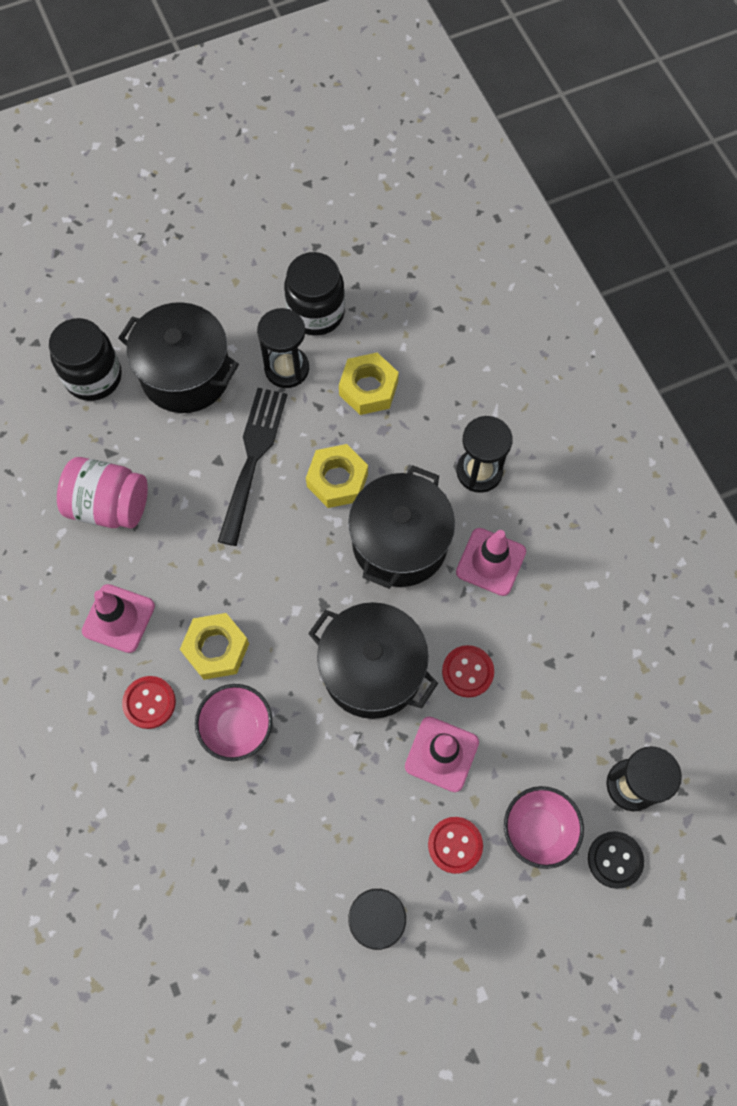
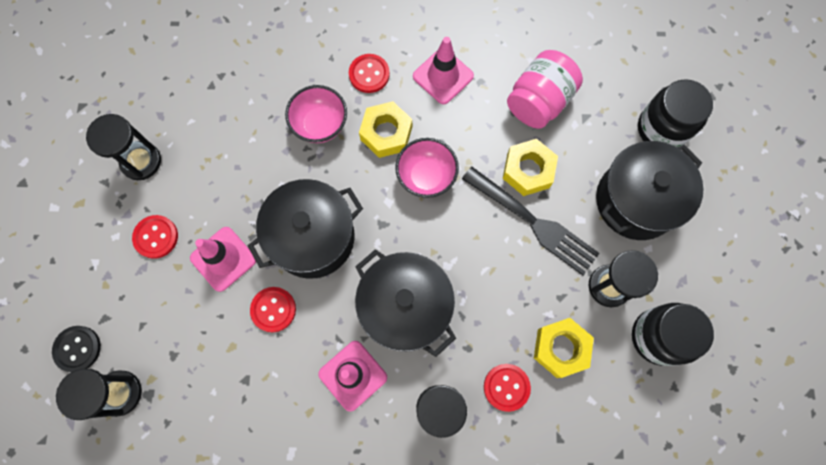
camera: 115 degrees right, 5 degrees up
yellow nut [306,444,368,508] -> yellow nut moved to [503,139,558,196]
pink bowl [504,786,584,869] -> pink bowl moved to [395,138,459,198]
none -> red button [484,364,531,412]

